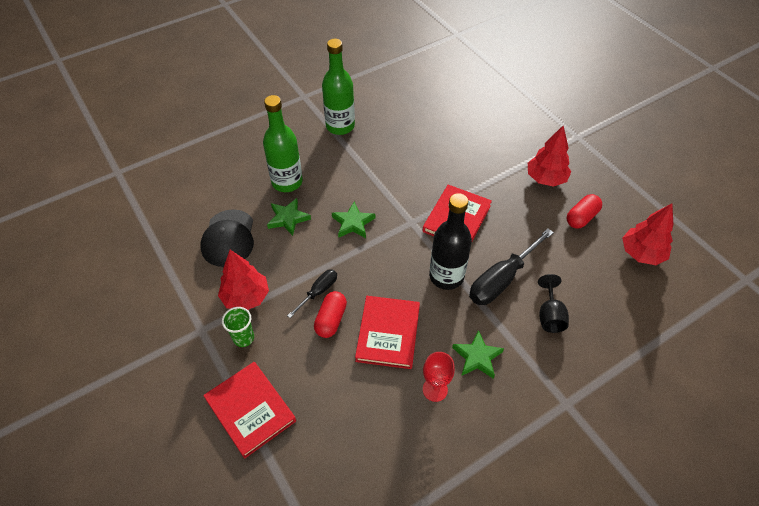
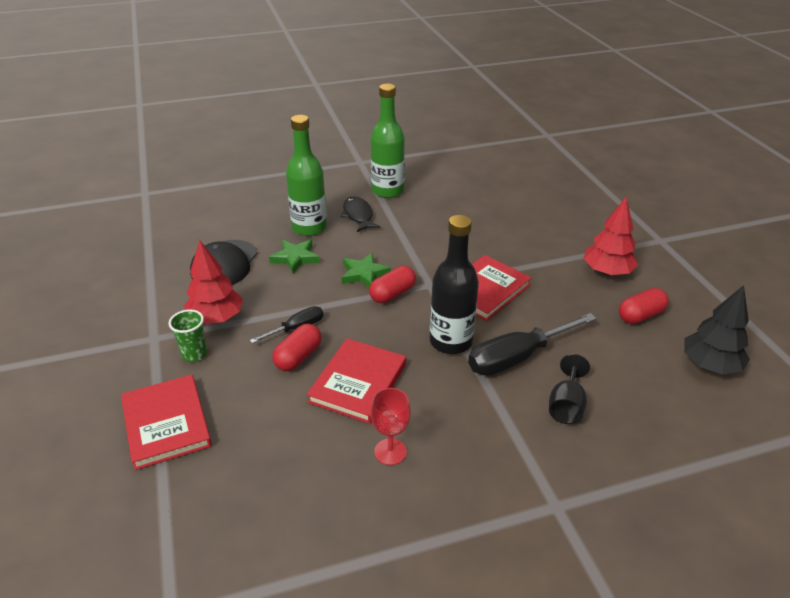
camera: 15 degrees right, 15 degrees down
green star [452,330,504,379] -> none
red tree [622,203,673,265] -> black tree [684,285,750,375]
none -> black fish [341,197,381,232]
none -> red capsule [369,266,416,303]

